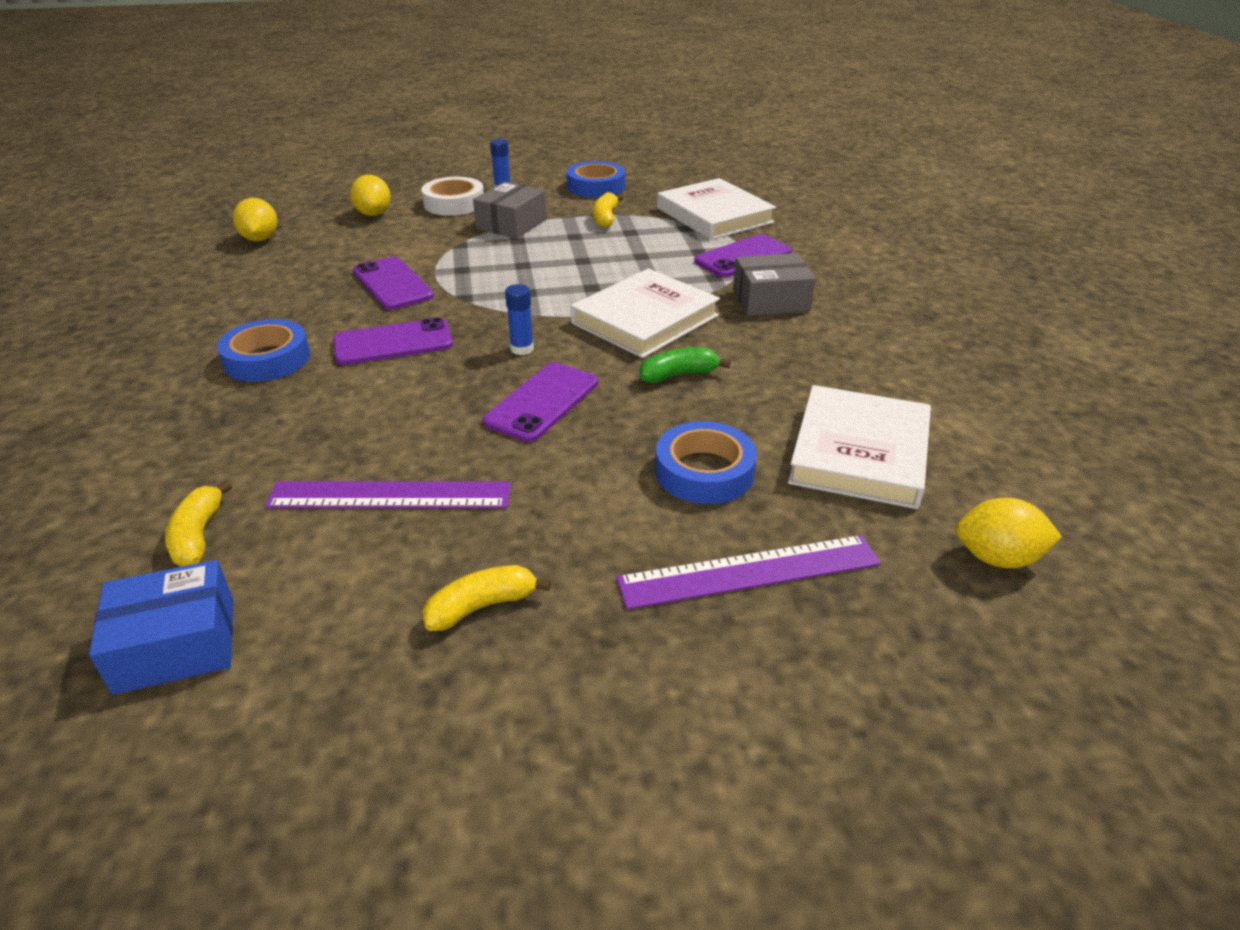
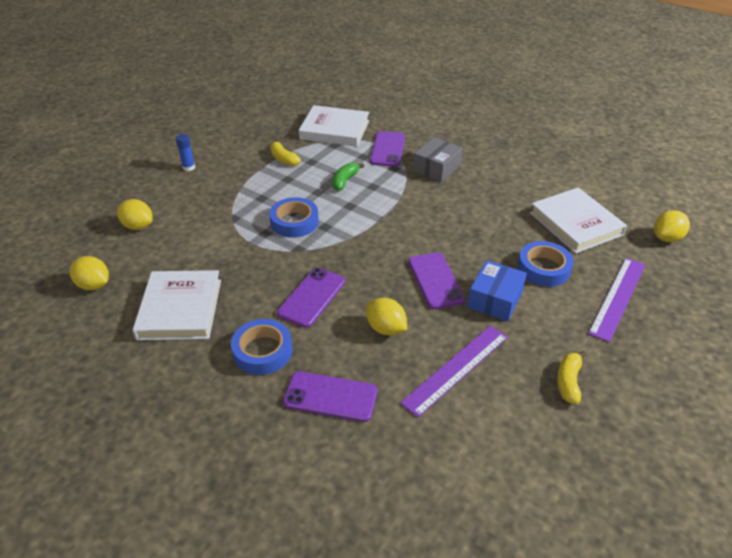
camera: 45 degrees left, 5 degrees up
blue box [89,560,234,695] -> blue box moved to [467,260,527,322]
yellow banana [165,480,232,567] -> none
purple phone [353,257,434,310] -> purple phone moved to [283,371,377,422]
white tape [421,177,484,216] -> none
grey box [473,182,547,239] -> none
blue glue stick [505,284,534,355] -> none
blue tape [567,161,625,198] -> blue tape moved to [269,197,319,238]
white book [571,268,720,358] -> white book moved to [133,270,221,340]
green banana [640,347,731,383] -> green banana moved to [332,162,364,191]
none -> yellow lemon [366,298,407,335]

